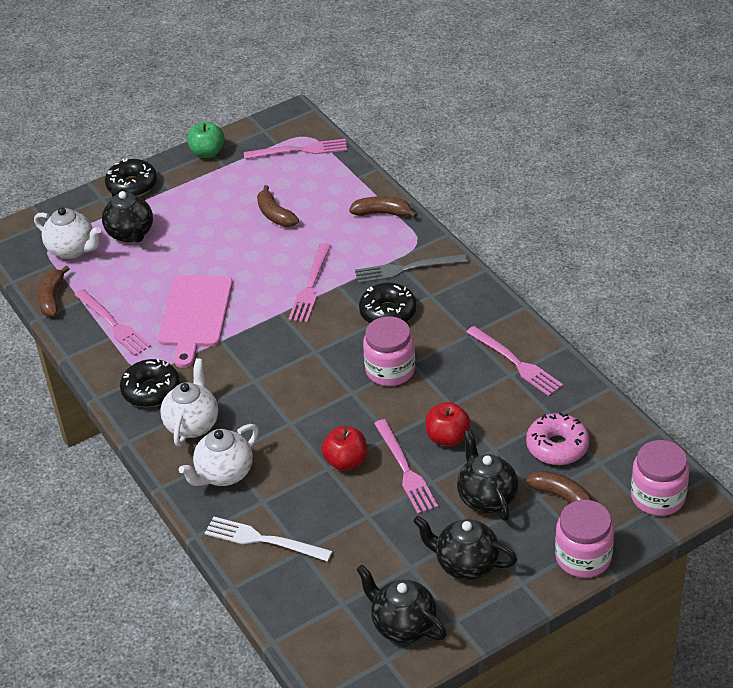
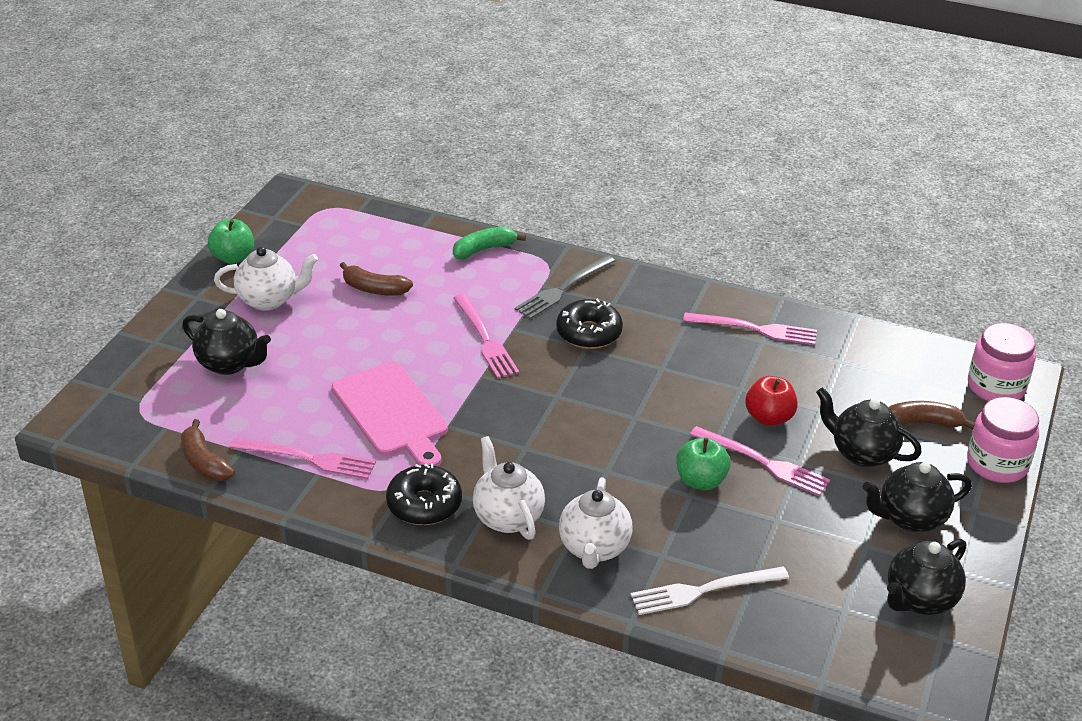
camera: 40 degrees left, 5 degrees down
white teapot [34,207,101,259] -> white teapot moved to [214,247,318,311]
black donut [105,158,157,197] -> none
pink fork [244,139,347,159] -> none
red apple [321,426,367,471] -> green apple [676,437,731,490]
brown banana [349,196,417,218] -> green banana [453,227,526,259]
black teapot [356,565,447,643] -> black teapot turned 45 degrees counterclockwise [887,539,966,615]
pink jar [363,316,415,386] -> none
pink donut [526,413,589,465] -> none

